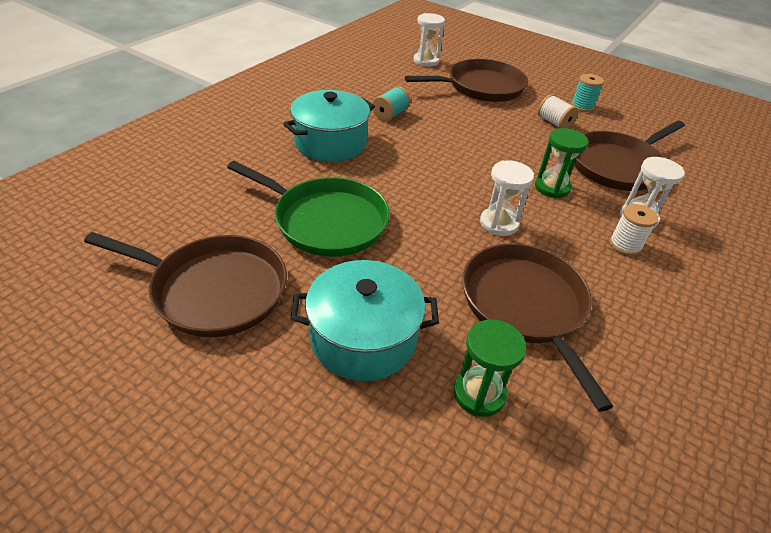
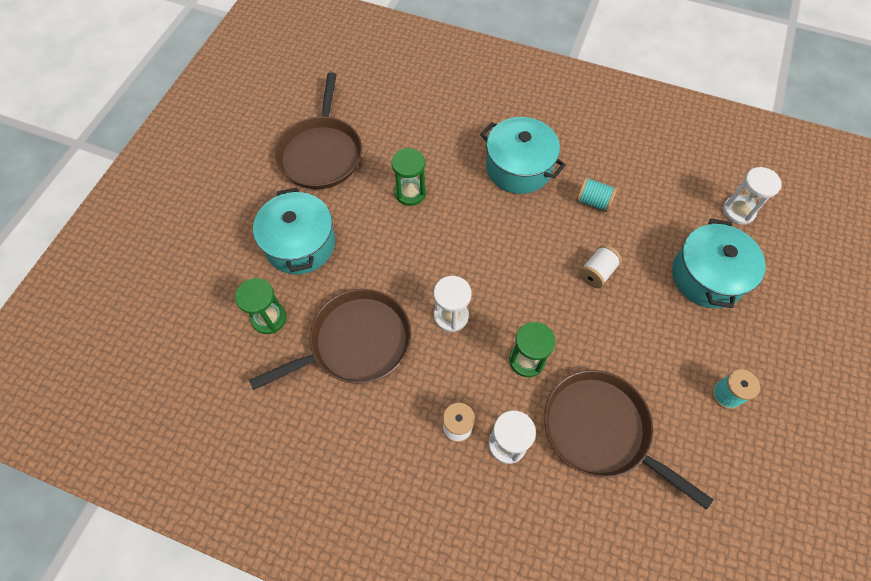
camera: 80 degrees right, 20 degrees up
green pan [227,161,390,257] -> green hourglass [391,148,426,206]
brown pan [405,59,528,102] -> turquoise pot [672,219,766,308]
white spool [538,94,579,129] -> white spool moved to [579,245,622,288]

